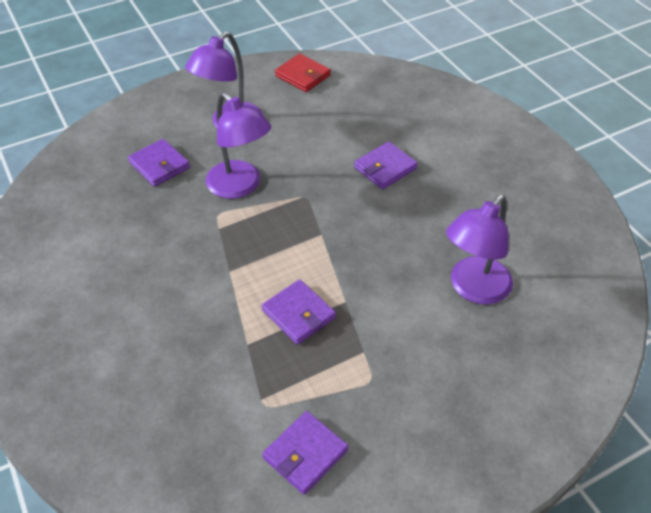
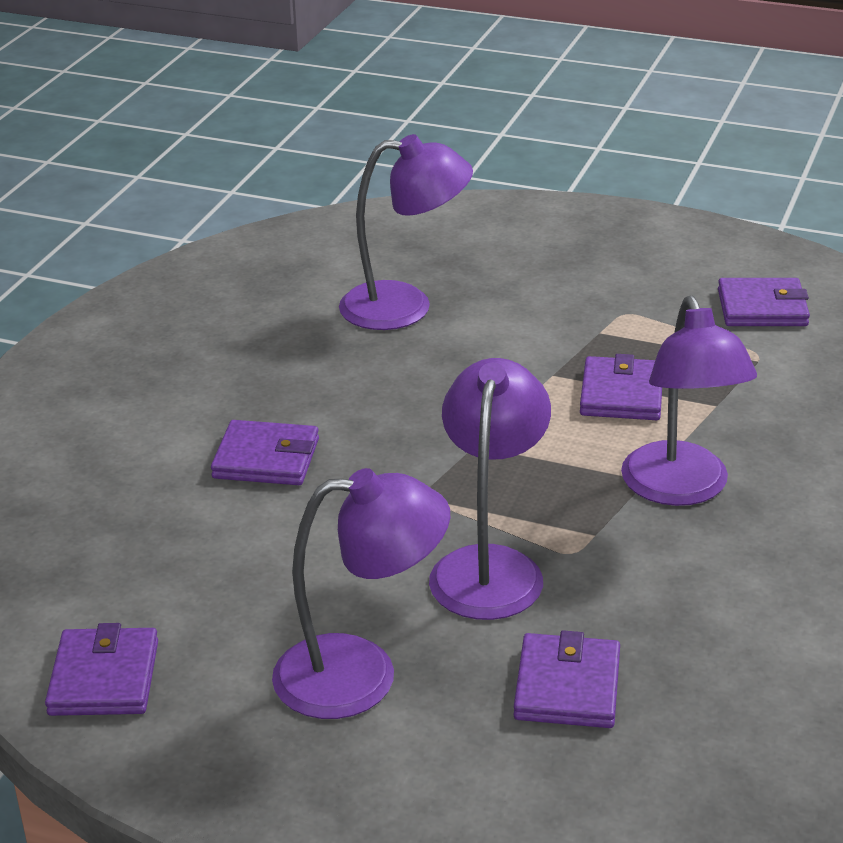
camera: 130 degrees left, 15 degrees down
red wallet [275,54,331,92] -> purple wallet [45,623,158,716]
none -> purple lamp [621,295,757,506]

